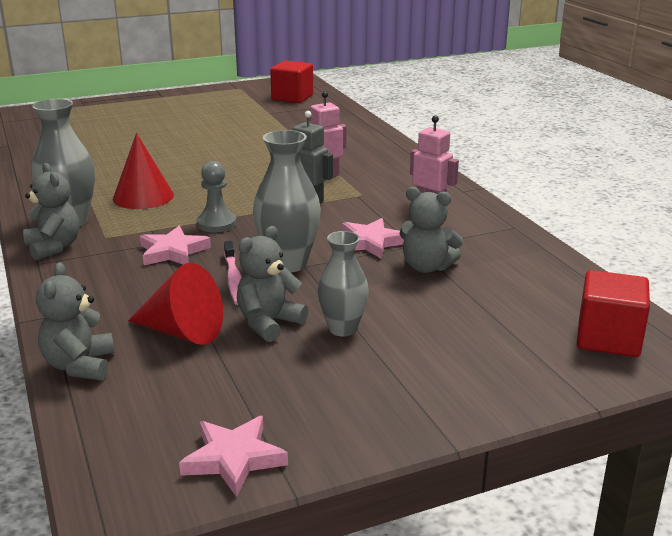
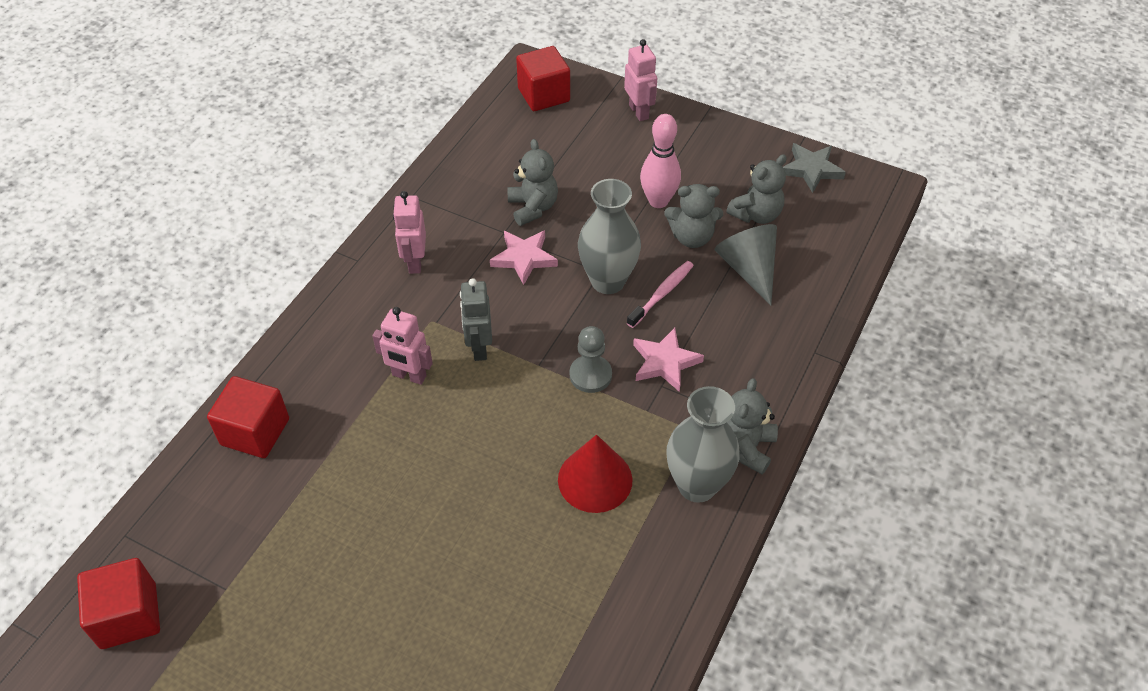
camera: 130 degrees left, 25 degrees up
grey teddy bear [36,262,114,380] -> grey teddy bear moved to [726,154,787,224]
red cone [128,263,223,345] -> grey cone [715,224,777,306]
pink star [179,416,288,497] -> grey star [783,143,846,193]
grey vase [318,231,369,336] -> pink bowling pin [640,114,681,208]
none -> red cube [207,376,289,458]
none -> pink robot [624,39,657,121]

